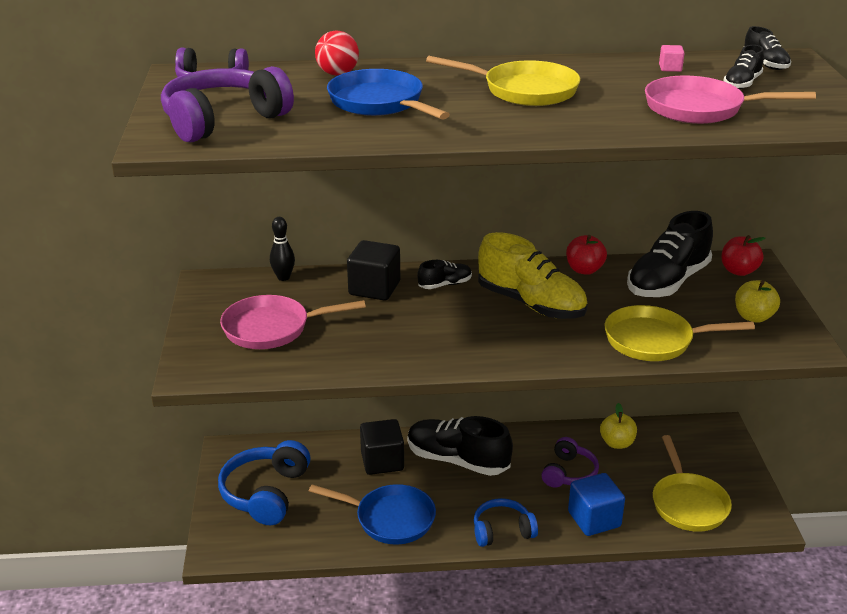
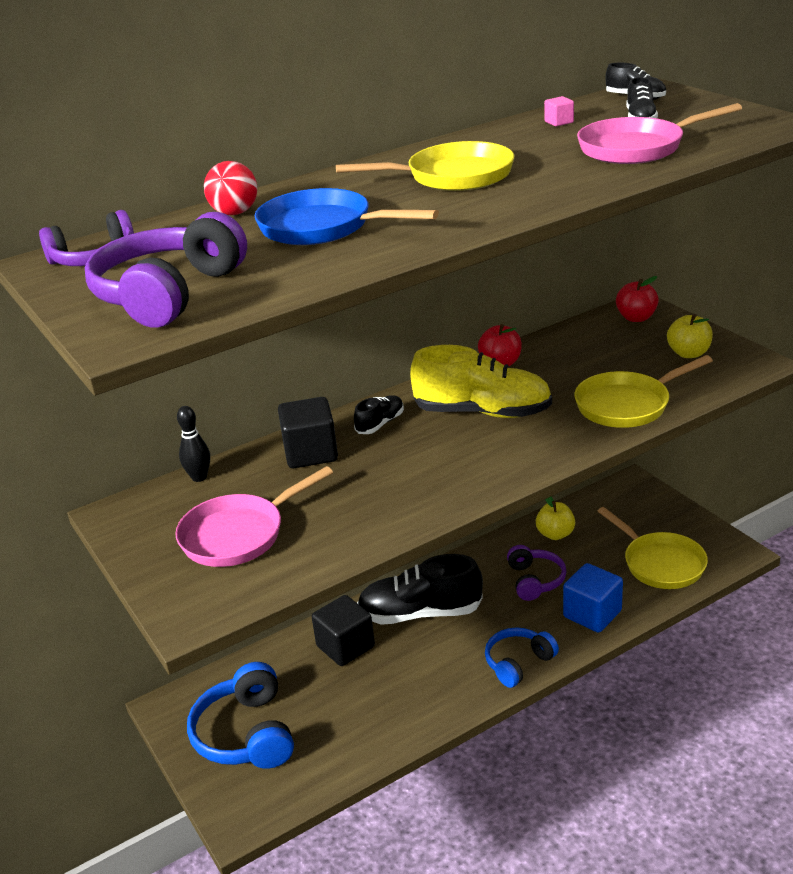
camera: 25 degrees left, 0 degrees up
blue pan [309,484,436,544] -> none
black shoe [627,211,713,297] -> none

